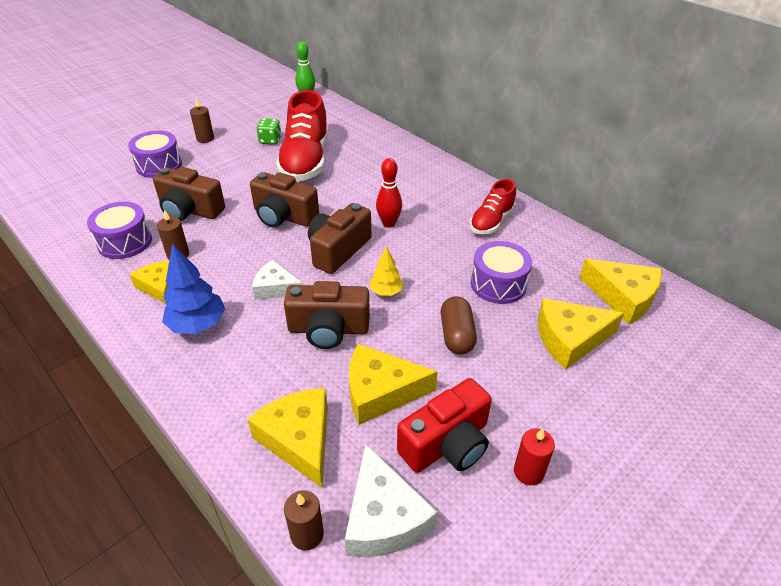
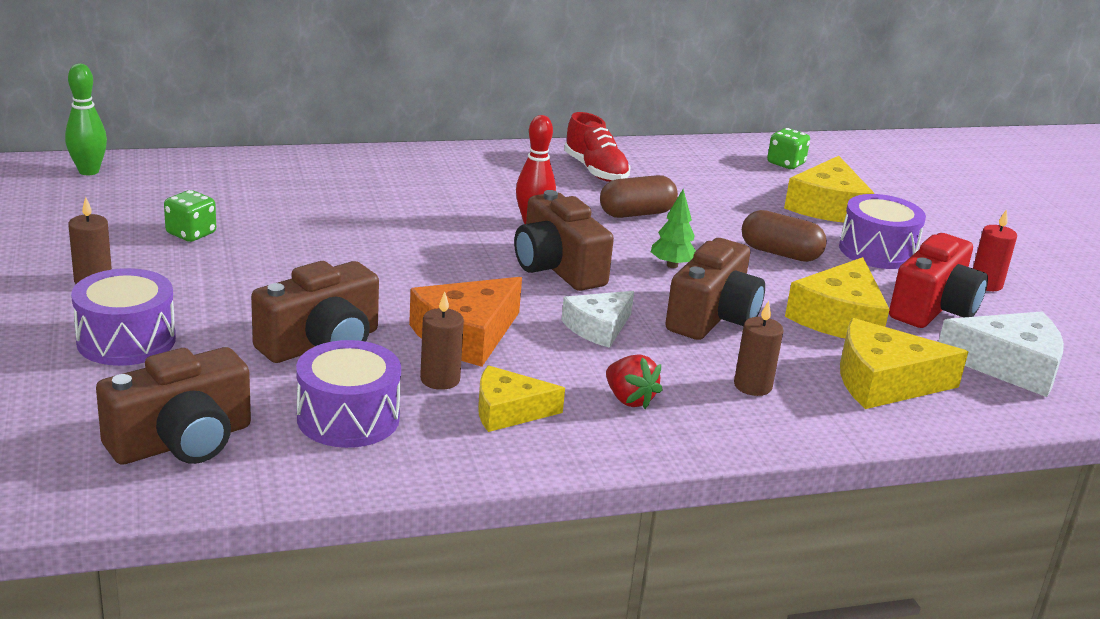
camera: 65 degrees left, 15 degrees down
blue tree [162,243,225,334] -> red strawberry [606,354,663,409]
brown camera [250,172,319,228] -> brown camera moved to [96,347,251,464]
red shoe [276,90,329,182] -> none
brown candle [284,490,324,551] -> brown candle moved to [734,301,784,396]
yellow tree [369,246,403,296] -> green tree [651,189,696,268]
red camera [397,378,492,473] -> red camera turned 45 degrees clockwise [889,233,988,328]
purple drum [471,241,532,304] -> purple drum moved to [839,194,926,269]
yellow cheese [579,259,662,324] -> green dice [767,128,810,169]
none -> orange cheese [409,277,522,367]
none -> brown capsule [600,175,678,218]

